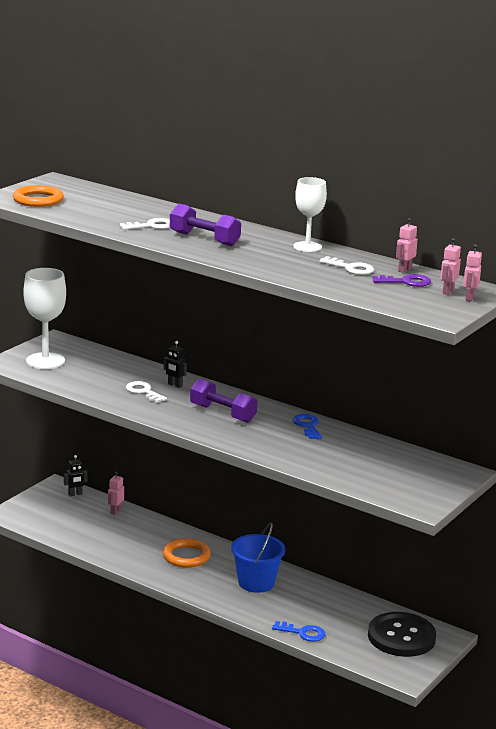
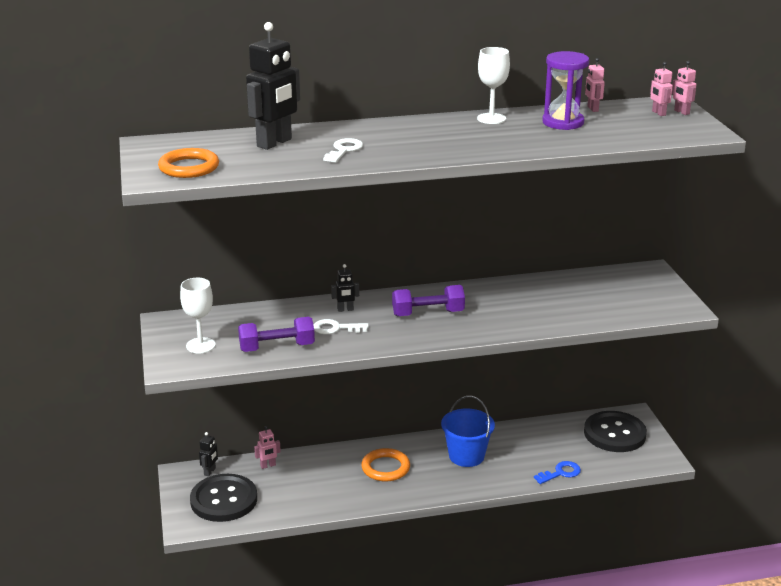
camera: 45 degrees left, 5 degrees up
white goblet [24,268,66,369] -> white goblet [180,278,216,353], size x0.66
pink robot [108,472,124,515] -> pink robot turned 90 degrees counterclockwise [254,426,281,469]
purple dumbbell [170,203,241,246] -> purple dumbbell moved to [238,317,315,352]
blue key [293,414,322,439] -> none
white key [320,256,374,275] -> purple hourglass [542,51,589,130]
purple key [373,274,431,287] -> none
none -> black button [190,474,257,522]
none -> black robot [246,22,300,150]

